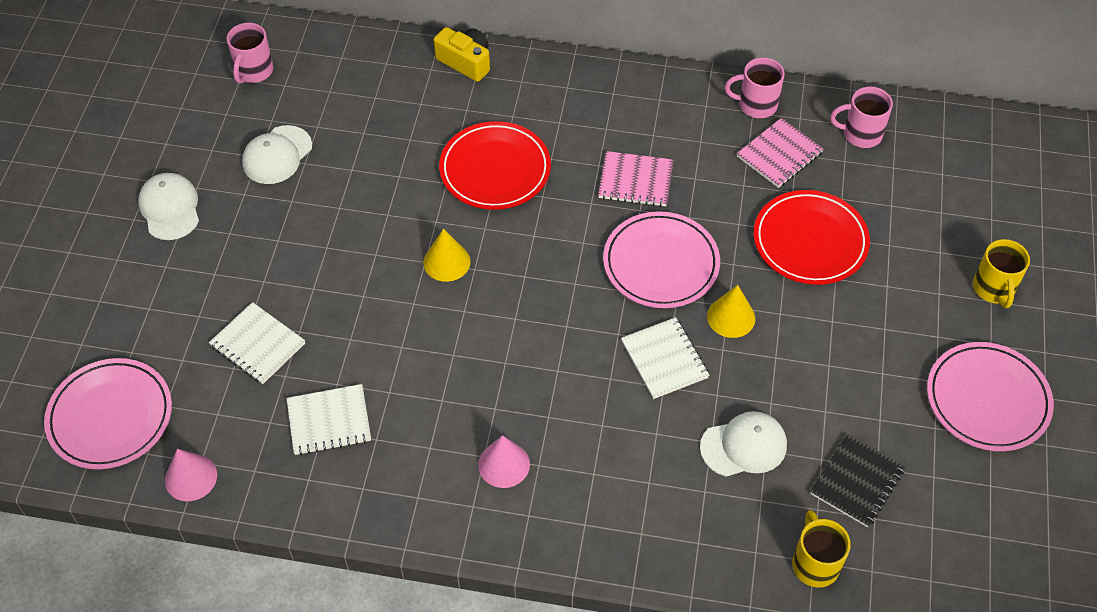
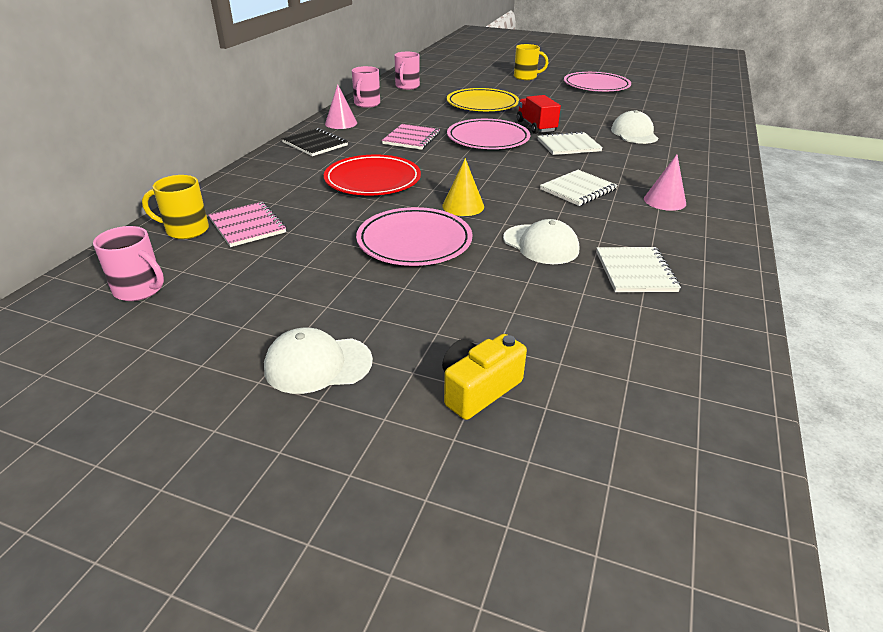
camera: 80 degrees left, 20 degrees down
pink plate [44,358,172,469] -> pink plate moved to [356,207,473,266]
pink cone [165,449,217,501] -> pink cone moved to [325,84,357,129]
white notebook [209,302,305,384] -> white notebook moved to [540,170,618,206]
white cap [242,125,312,184] -> white cap moved to [503,219,579,264]
yellow camera [434,27,490,82] -> yellow camera moved to [442,334,527,420]
yellow cone [707,285,756,338] -> red truck [517,95,561,134]
pink notebook [737,118,824,188] -> pink notebook moved to [208,202,286,247]
red plate [754,190,870,285] -> yellow plate [447,88,519,111]
yellow mug [792,510,851,588] -> yellow mug moved to [142,175,209,239]
black notebook [810,434,905,527] -> black notebook moved to [281,128,348,156]

